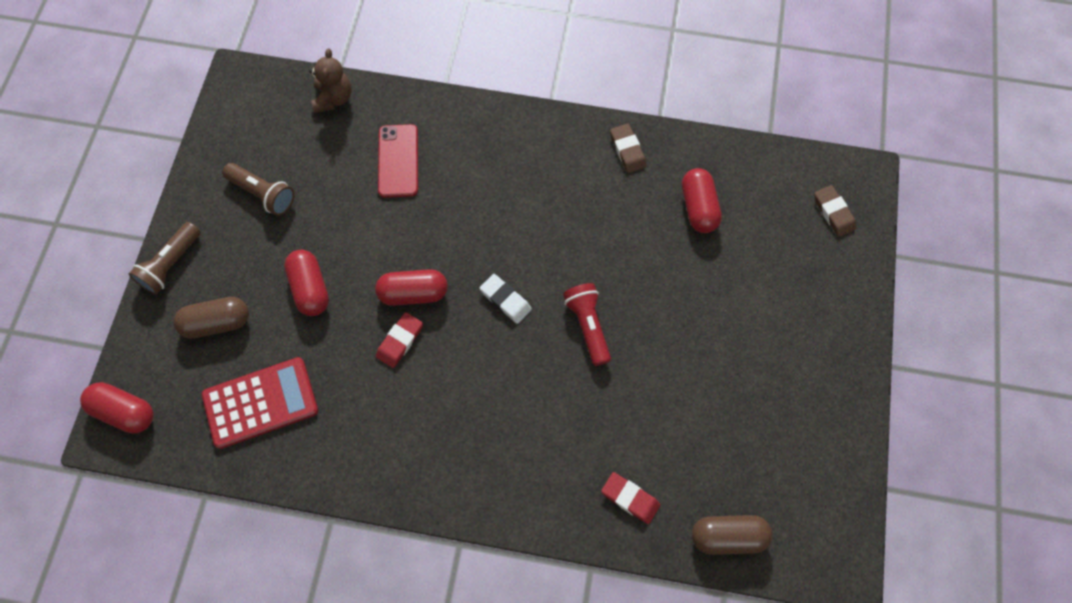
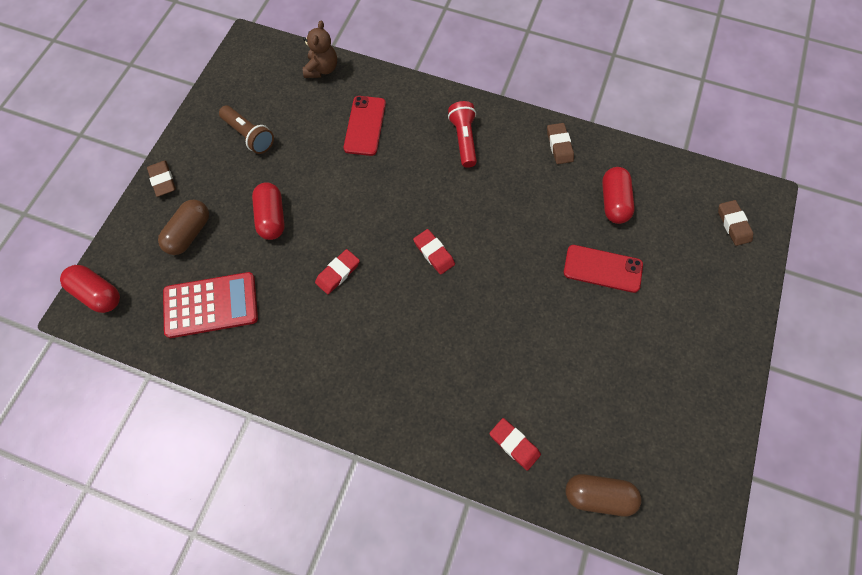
camera: 10 degrees right, 0 degrees up
brown flashlight [129,222,200,295] -> brown eraser [147,161,176,197]
brown capsule [173,297,249,339] -> brown capsule turned 60 degrees counterclockwise [158,200,209,255]
red capsule [375,269,448,306] -> none
white eraser [480,274,532,324] -> red eraser [413,229,455,275]
red flashlight [563,283,611,366] -> red flashlight moved to [448,101,477,168]
none -> red phone [564,245,643,293]

